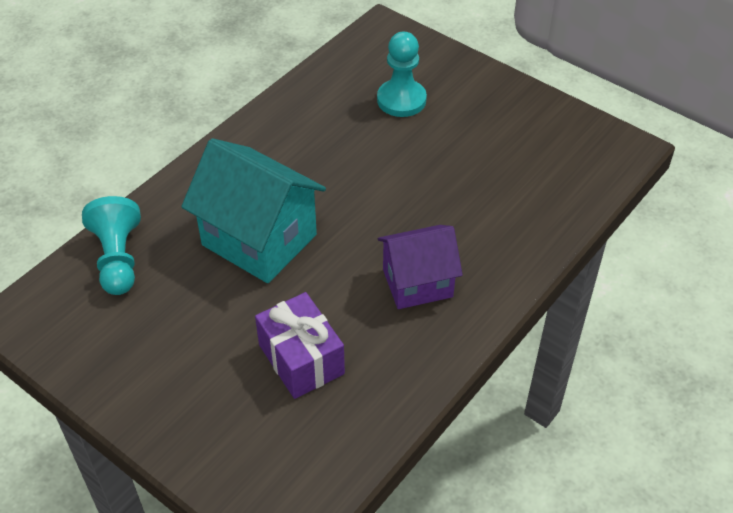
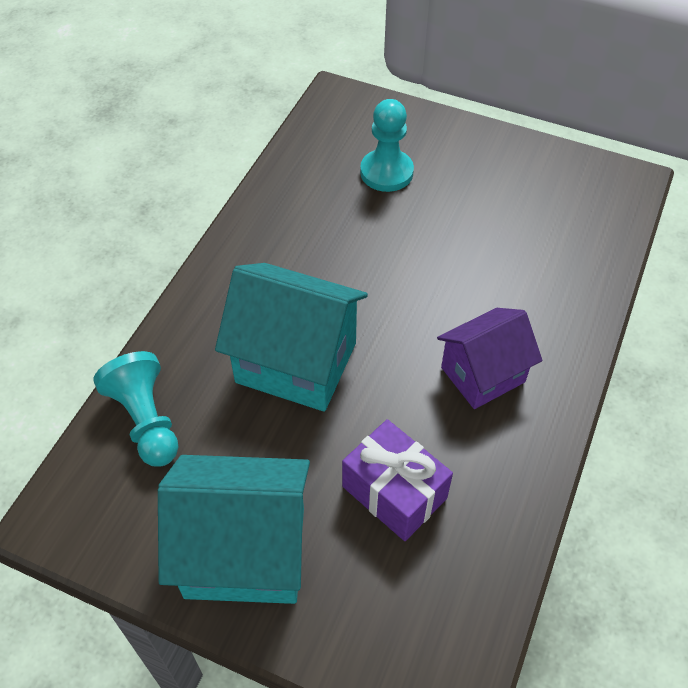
camera: 15 degrees left, 5 degrees up
none -> turquoise house [158,455,310,604]

